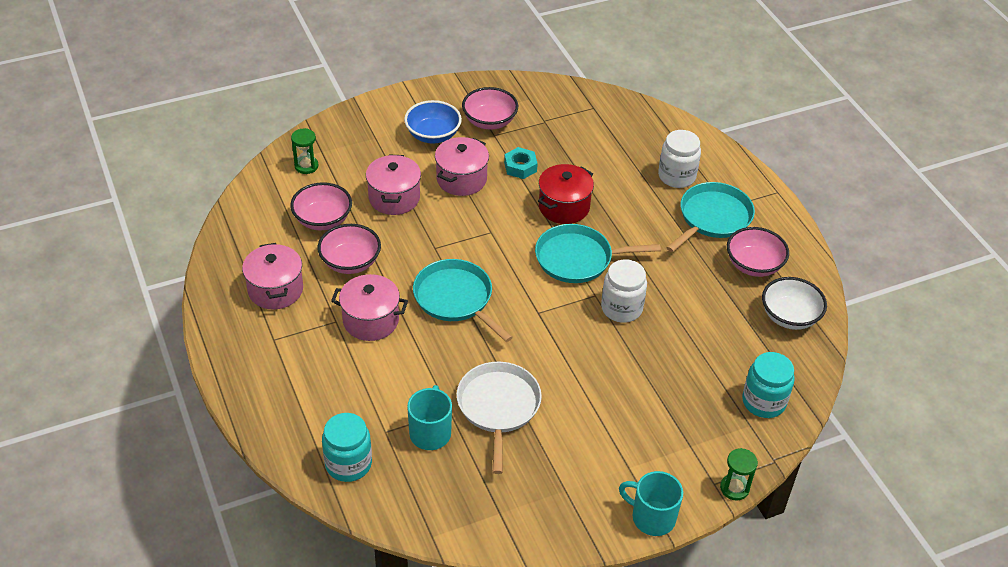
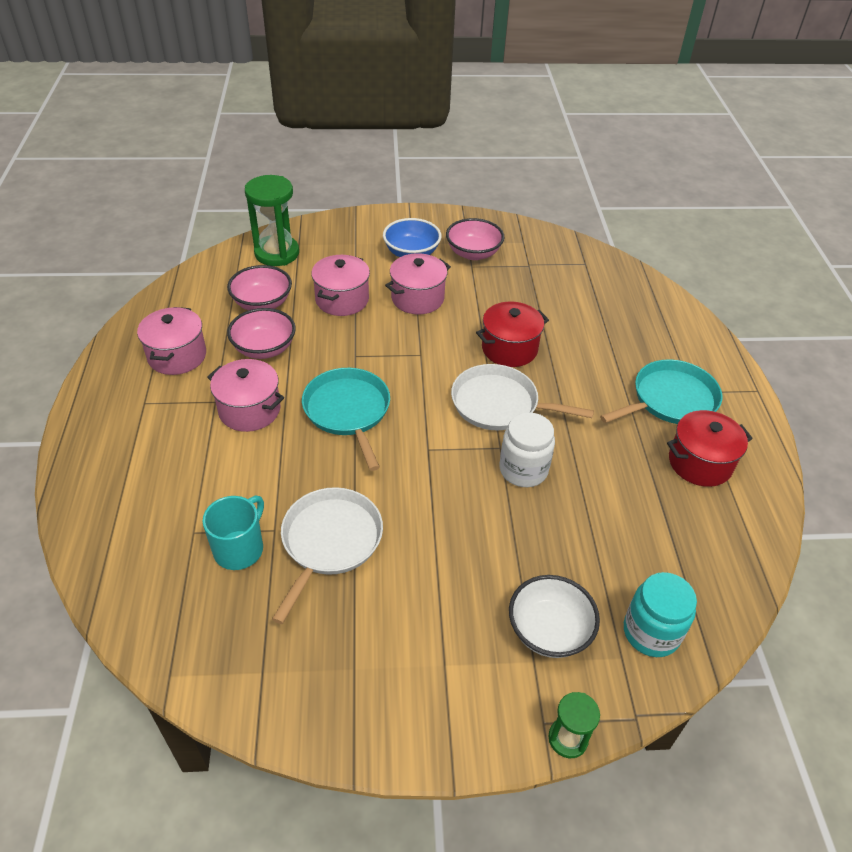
camera: 20 degrees right, 0 degrees up
green hourglass [291,128,318,174] -> green hourglass [245,175,299,266], size x1.87
turquoise jar [322,413,372,482] -> none
turquoise nut [504,147,538,179] -> none
turquoise pan [535,224,661,283] -> white pan [451,364,594,431]
turquoise mug [619,471,683,536] -> none
white jar [658,130,701,188] -> none
pink bowl [727,227,789,277] -> red pot [667,410,753,487]
white bowl [762,277,827,330] -> white bowl moved to [509,575,600,658]

